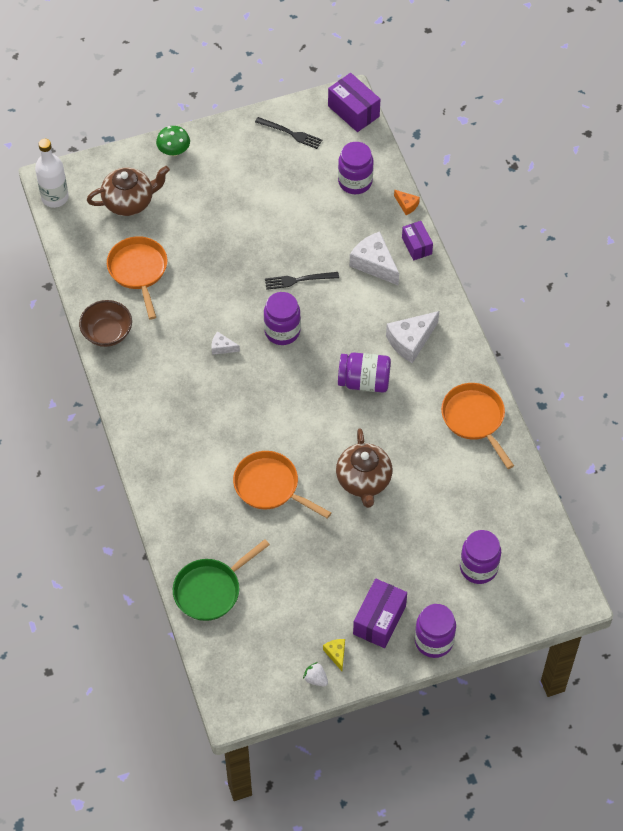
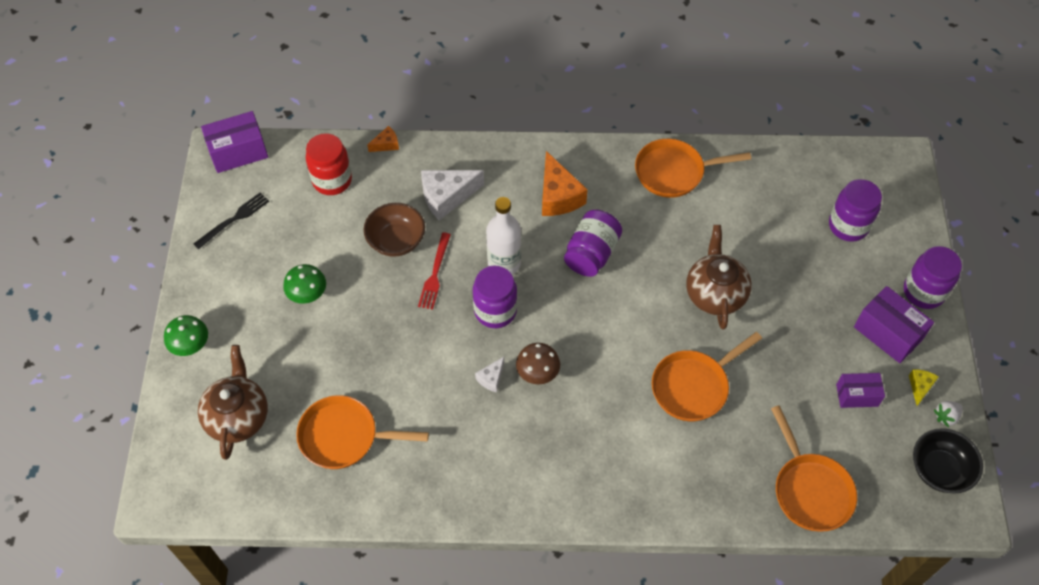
camera: 70 degrees left, 0 degrees up
white bottle [35,139,69,208] -> white bottle moved to [486,197,521,274]
brown bowl [79,300,132,347] -> brown bowl moved to [364,203,425,257]
green pan [173,539,270,621] -> orange pan [771,406,857,532]
black fork [265,272,339,290] -> red fork [418,232,451,310]
yellow cheese [323,639,345,671] -> yellow cheese turned 105 degrees clockwise [909,369,939,406]
brown teapot [336,428,392,508] -> brown teapot turned 105 degrees counterclockwise [686,225,752,329]
purple jar [338,142,374,194] -> red jar [306,133,352,195]
white cheese [386,311,439,363] -> orange cheese [542,151,588,216]
purple box [402,221,433,260] -> purple box moved to [836,373,885,408]
none -> green mushroom [283,264,326,304]
none -> brown mushroom [516,343,560,385]
none -> black bowl [913,428,983,493]

